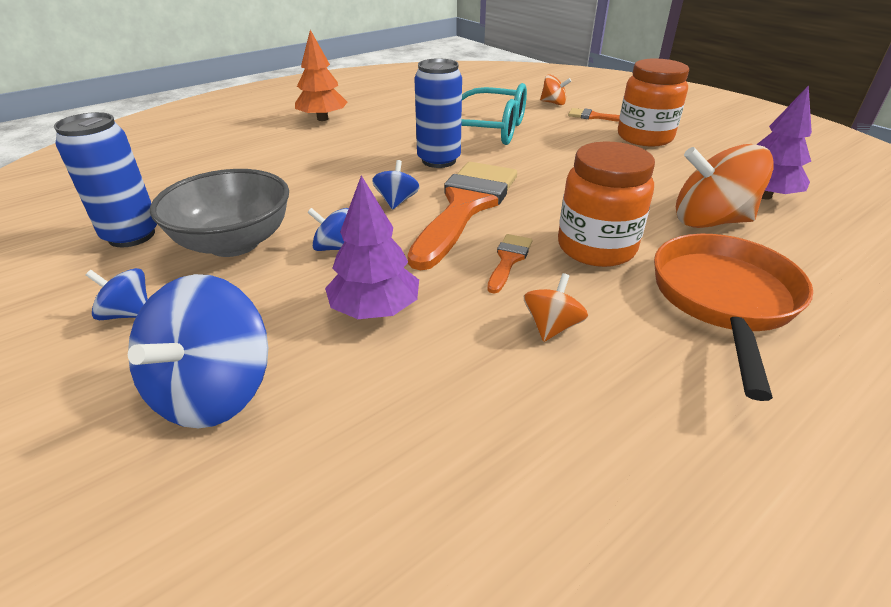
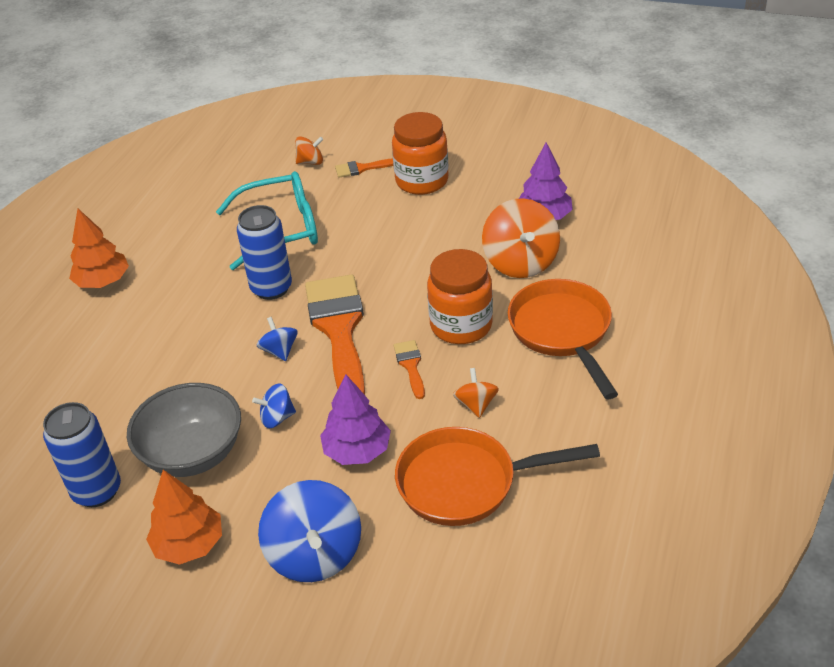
camera: 30 degrees left, 5 degrees up
blue spinning top [86,268,148,320] -> orange tree [146,470,222,565]
orange spinning top [676,144,774,228] -> orange spinning top turned 75 degrees counterclockwise [482,198,560,278]
none -> orange pan [395,427,600,526]

